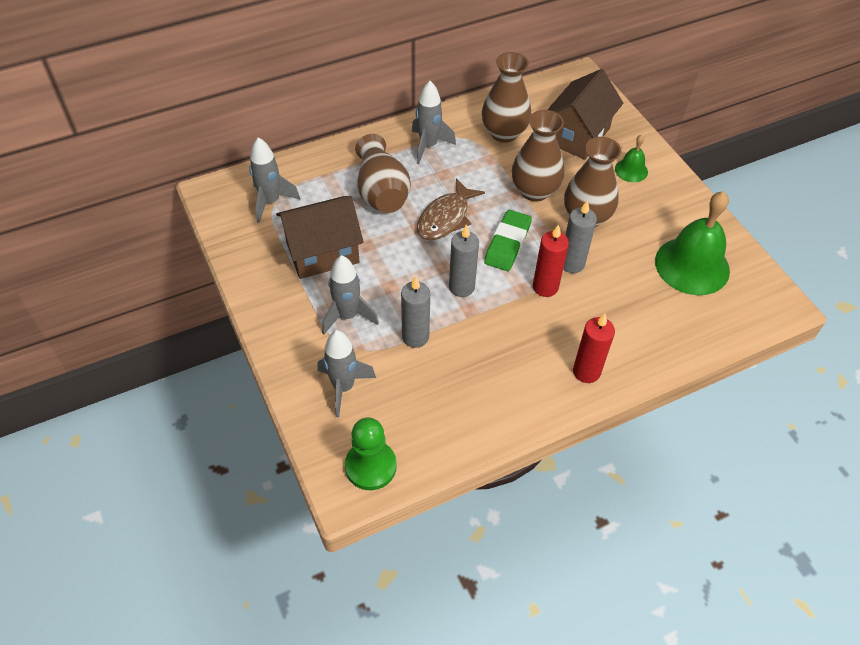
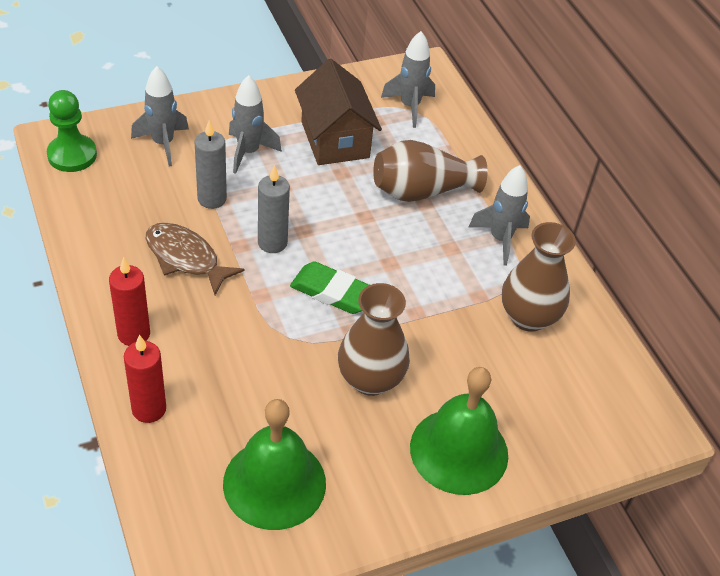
camera: 90 degrees right, 5 degrees down
brown fish [417,178,485,240] -> brown fish moved to [146,223,245,295]
brown vase [512,110,564,202] -> none
red candle [533,224,569,297] -> red candle moved to [124,335,166,423]
brown house [547,69,623,160] -> none
grey candle [563,200,597,273] -> none
green bell [615,135,648,182] -> green bell [410,367,508,495], size x2.05

